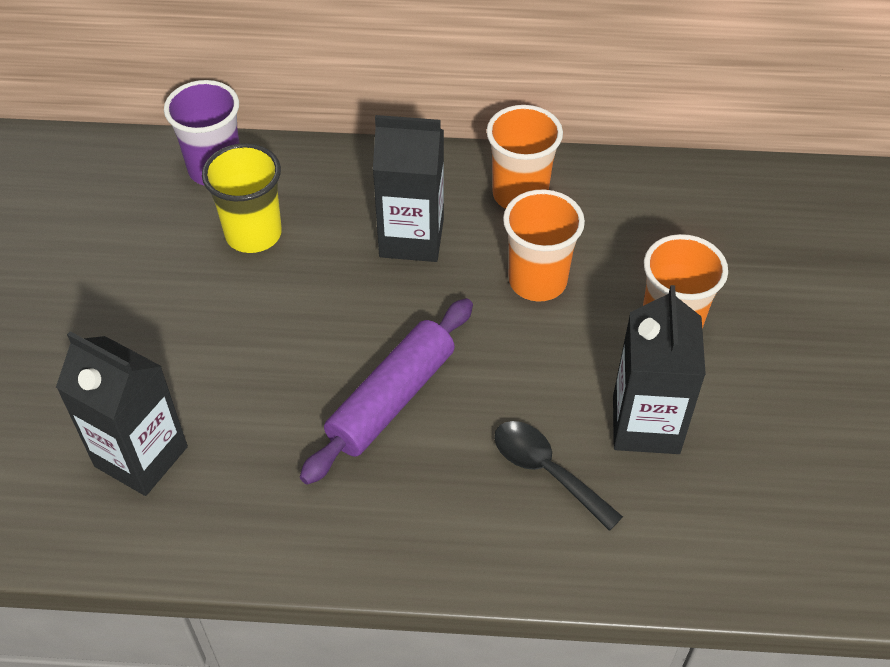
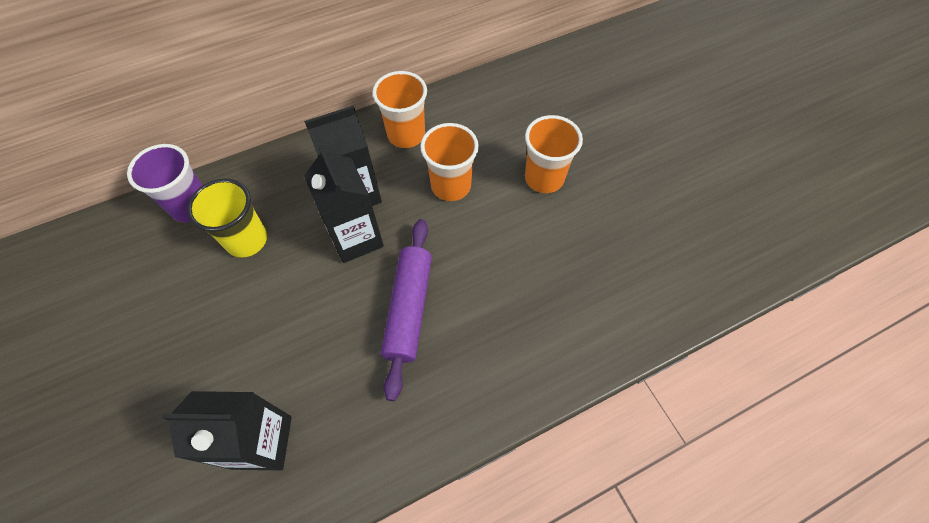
camera: 30 degrees left, 10 degrees up
black spoon [494,421,623,531] -> none
black carton [613,285,706,454] -> black carton moved to [304,146,384,263]

